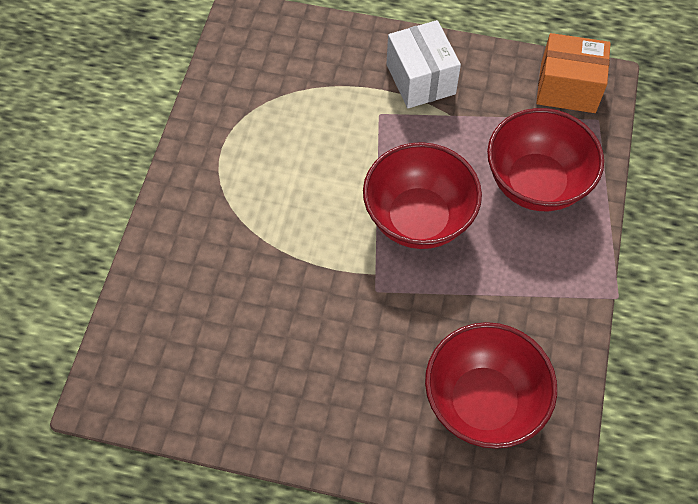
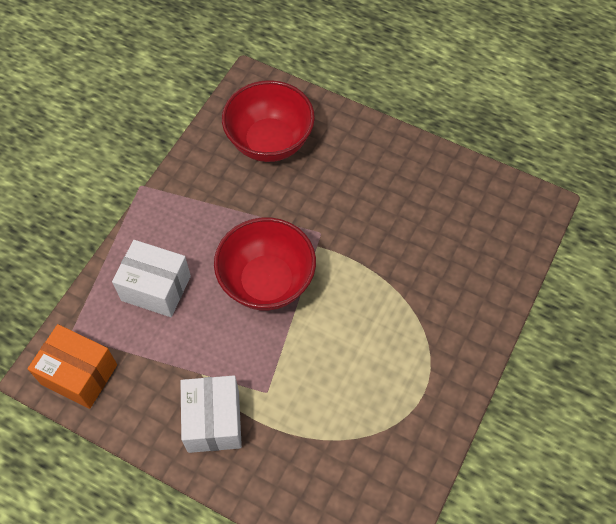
camera: 165 degrees left, 0 degrees up
red bowl [487,108,604,211] -> white box [112,240,191,317]

